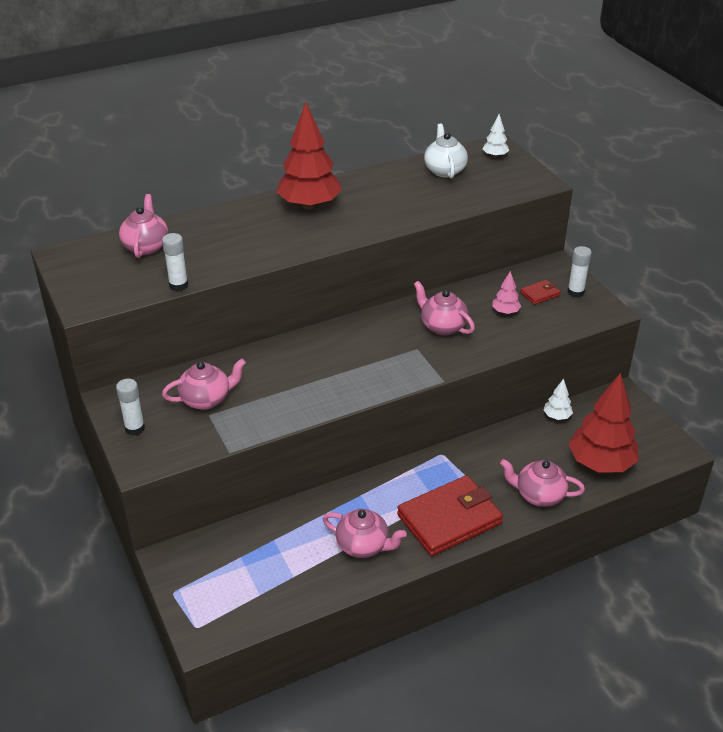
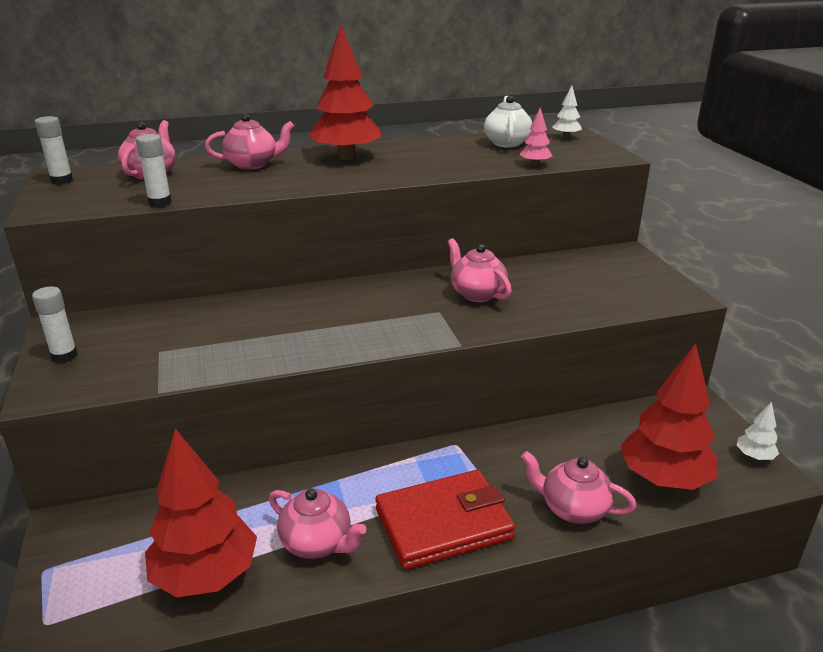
camera: 10 degrees right, 10 degrees down
pink teapot [162,359,246,410] -> pink teapot moved to [205,114,294,170]
pink tree [492,271,521,314] -> pink tree moved to [519,108,552,166]
red wallet [520,280,560,305] -> none
white tree [544,379,573,420] -> white tree moved to [736,402,779,460]
white glue stick [567,246,592,298] -> white glue stick moved to [35,116,73,185]
none -> red tree [145,428,257,597]

